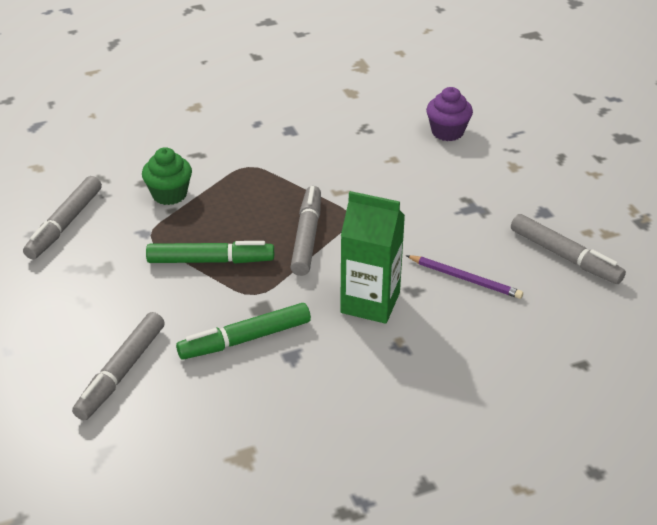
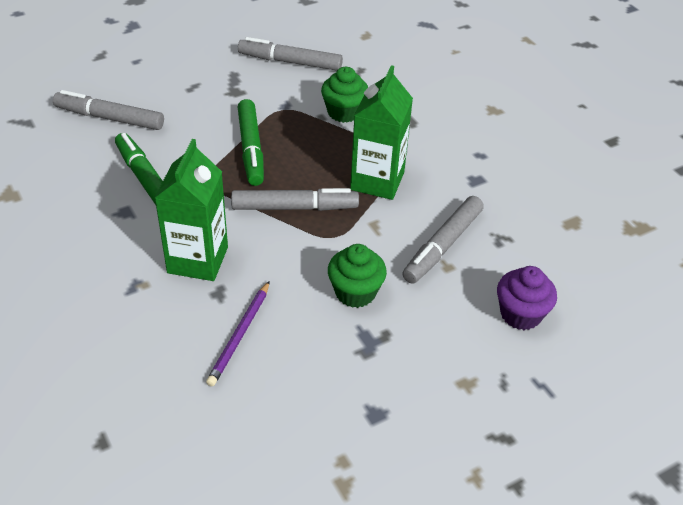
camera: 80 degrees right, 5 degrees up
grey marker [511,214,626,284] -> grey marker moved to [402,196,484,284]
none -> green cupcake [328,244,387,308]
none -> green carton [350,65,413,200]

